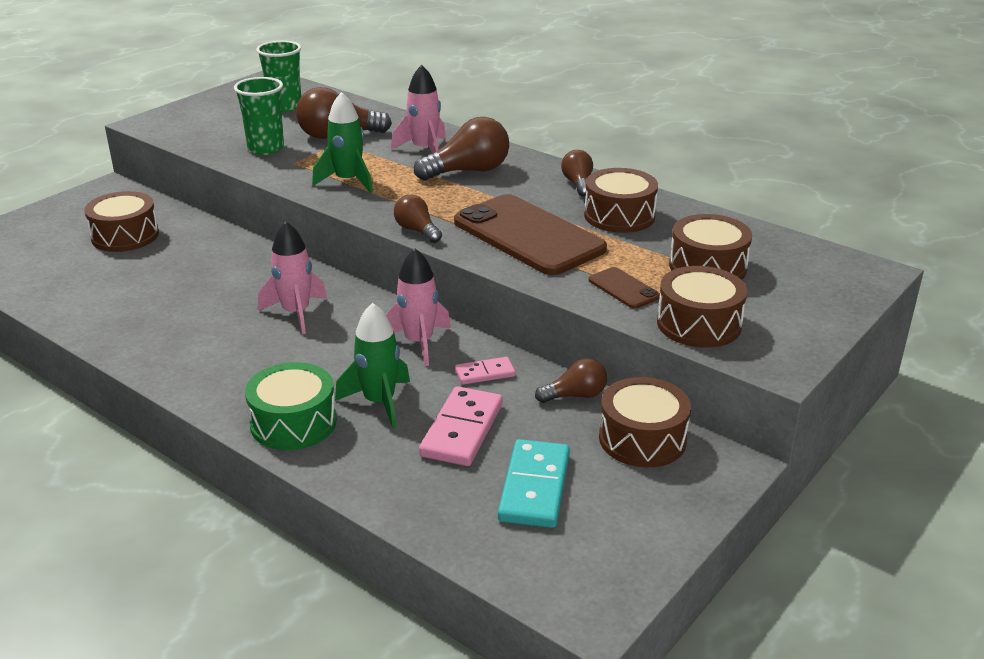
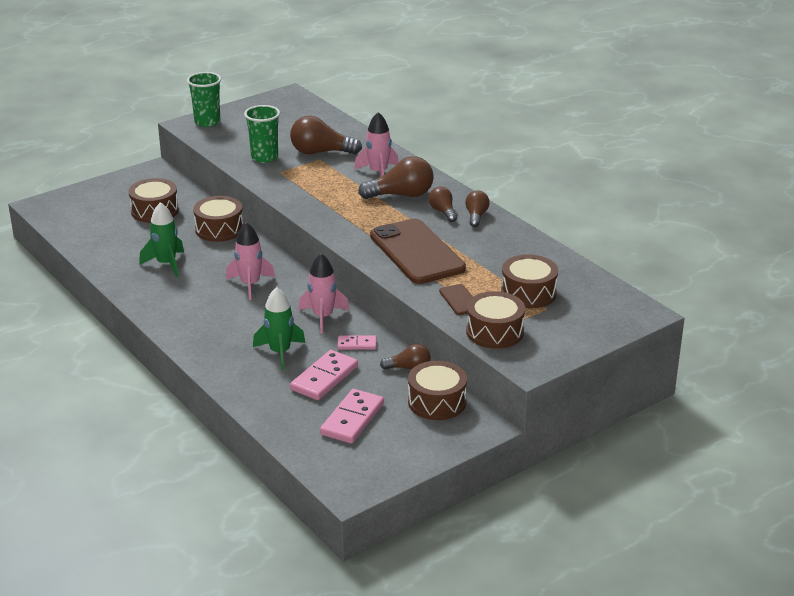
camera: 15 degrees right, 0 degrees up
green drum [245,362,337,450] -> none
green cup [256,40,301,112] -> green cup moved to [187,72,221,127]
green rocket [312,92,373,193] -> green rocket moved to [139,202,184,277]
brown light bulb [394,195,442,243] -> brown light bulb moved to [429,187,457,222]
turquoise domino [498,439,570,528] -> pink domino [320,389,384,444]
brown drum [584,168,658,233] -> brown drum moved to [193,196,243,242]

